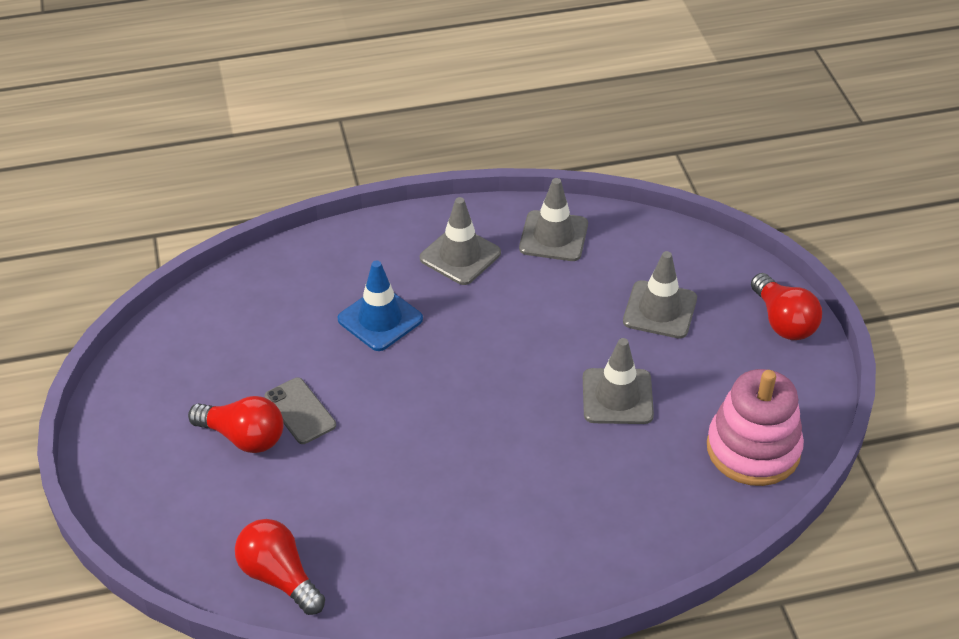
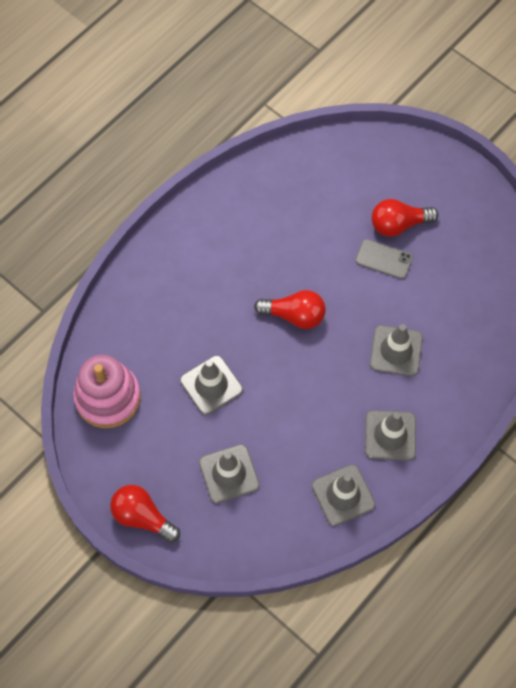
camera: 145 degrees right, 20 degrees up
red light bulb [235,519,325,615] -> red light bulb moved to [254,290,326,329]
blue traffic cone [338,261,423,351] -> grey traffic cone [370,324,423,376]

